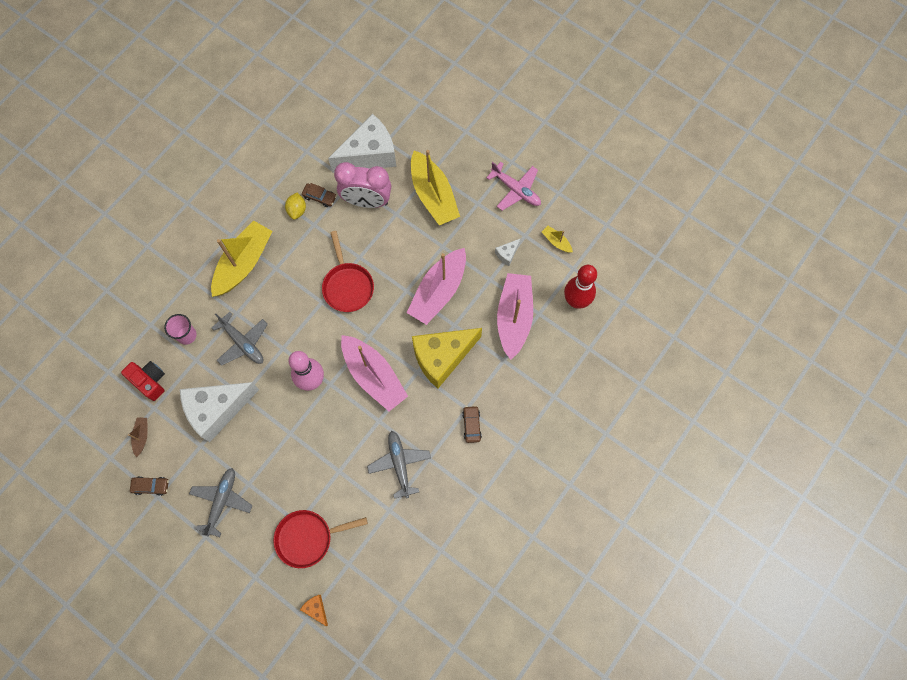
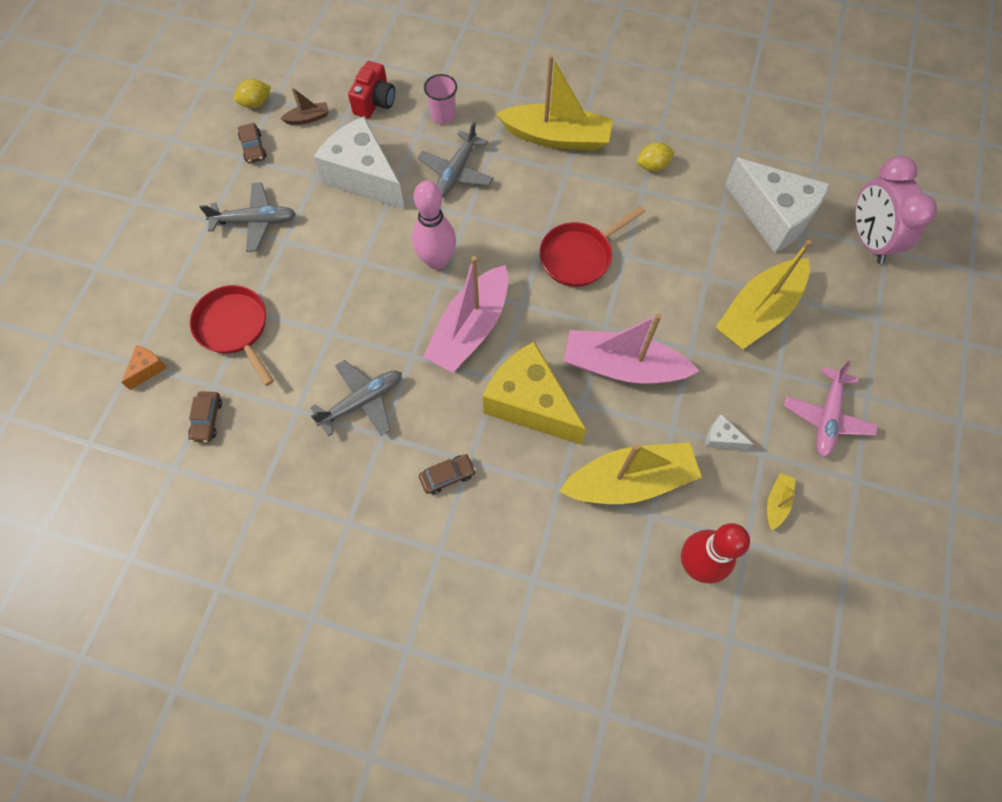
camera: 70 degrees right, 5 degrees down
brown car [302,183,337,207] -> brown car moved to [188,391,222,442]
pink clock [334,162,391,208] -> pink clock moved to [855,156,937,264]
pink boat [497,273,533,360] -> yellow boat [559,442,702,504]
none -> yellow lemon [234,79,271,108]

